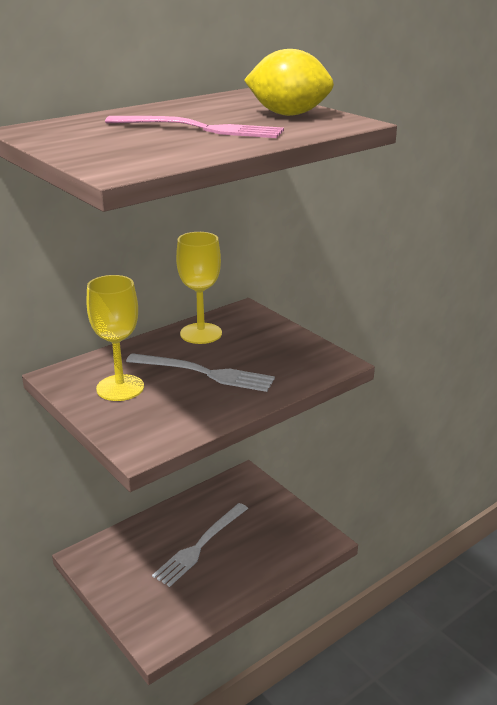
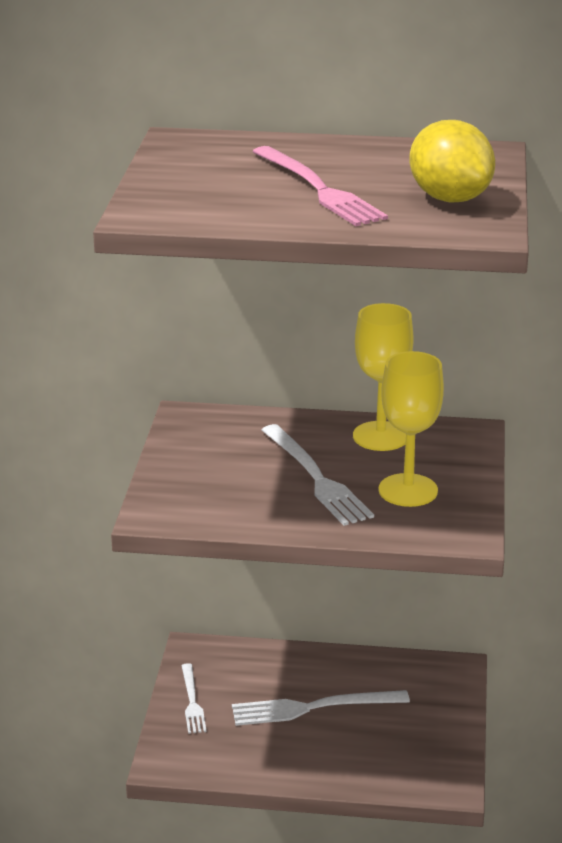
camera: 45 degrees right, 0 degrees up
yellow goblet [87,275,144,401] -> yellow goblet moved to [378,351,444,507]
none -> white fork [181,663,207,734]

